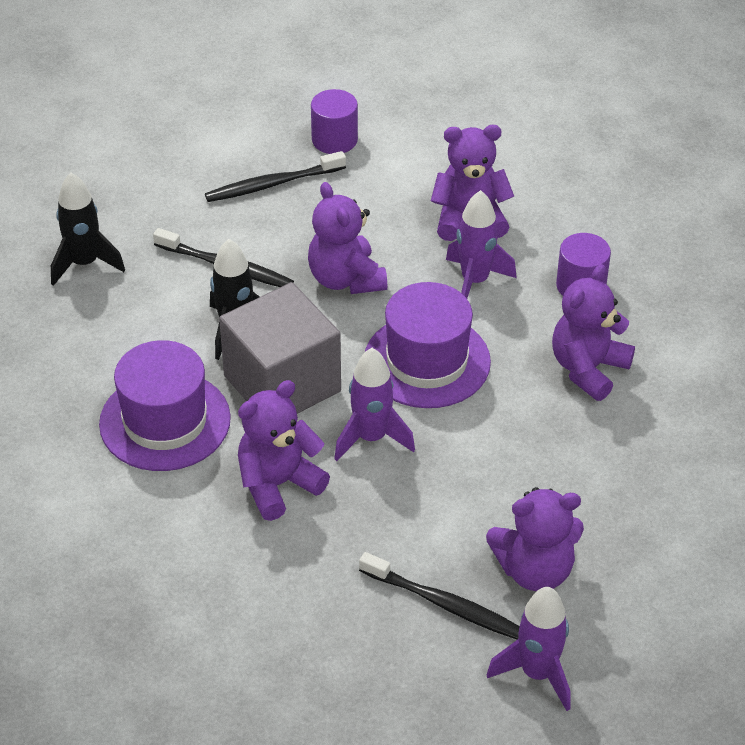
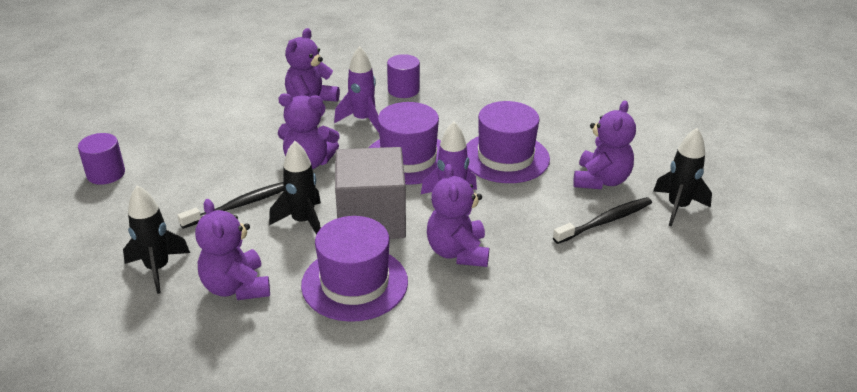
camera: 60 degrees left, 10 degrees down
black toothbrush [205,151,346,202] -> none
purple cylinder [311,89,358,154] -> purple cylinder moved to [78,133,125,185]
purple rocket [487,587,570,711] -> black rocket [653,128,712,227]
purple teddy bear [552,264,635,401] -> purple teddy bear moved to [195,199,270,300]
none -> purple hat [466,101,550,183]

